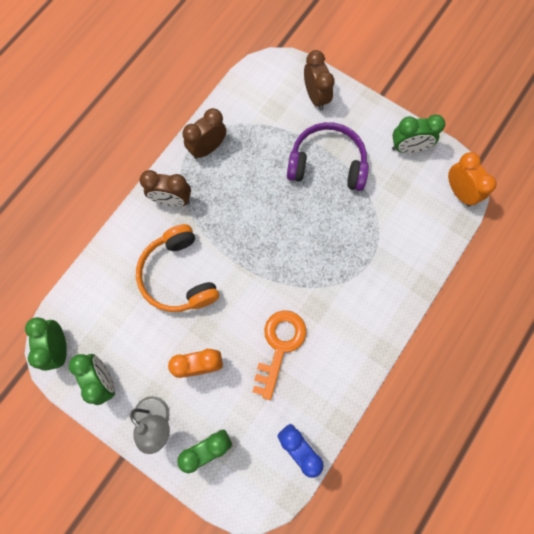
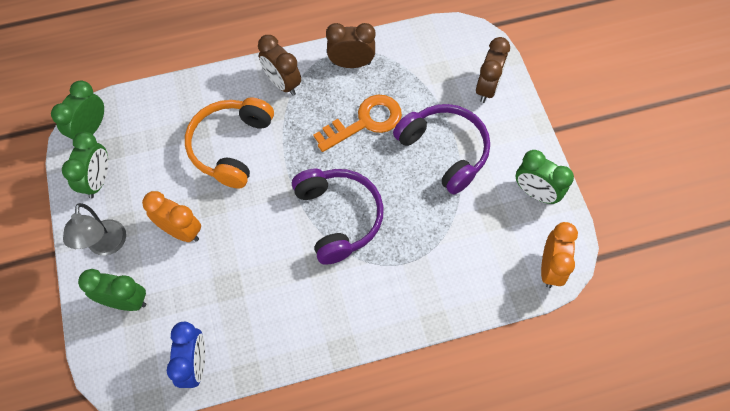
camera: 40 degrees right, 10 degrees down
orange key [253,310,306,400] -> orange key moved to [313,95,402,152]
none -> purple headphones [292,169,384,265]

